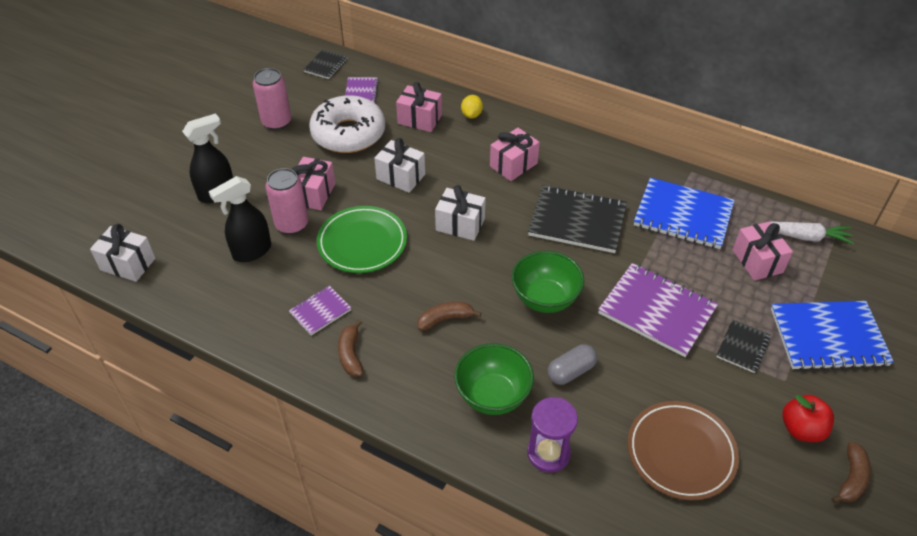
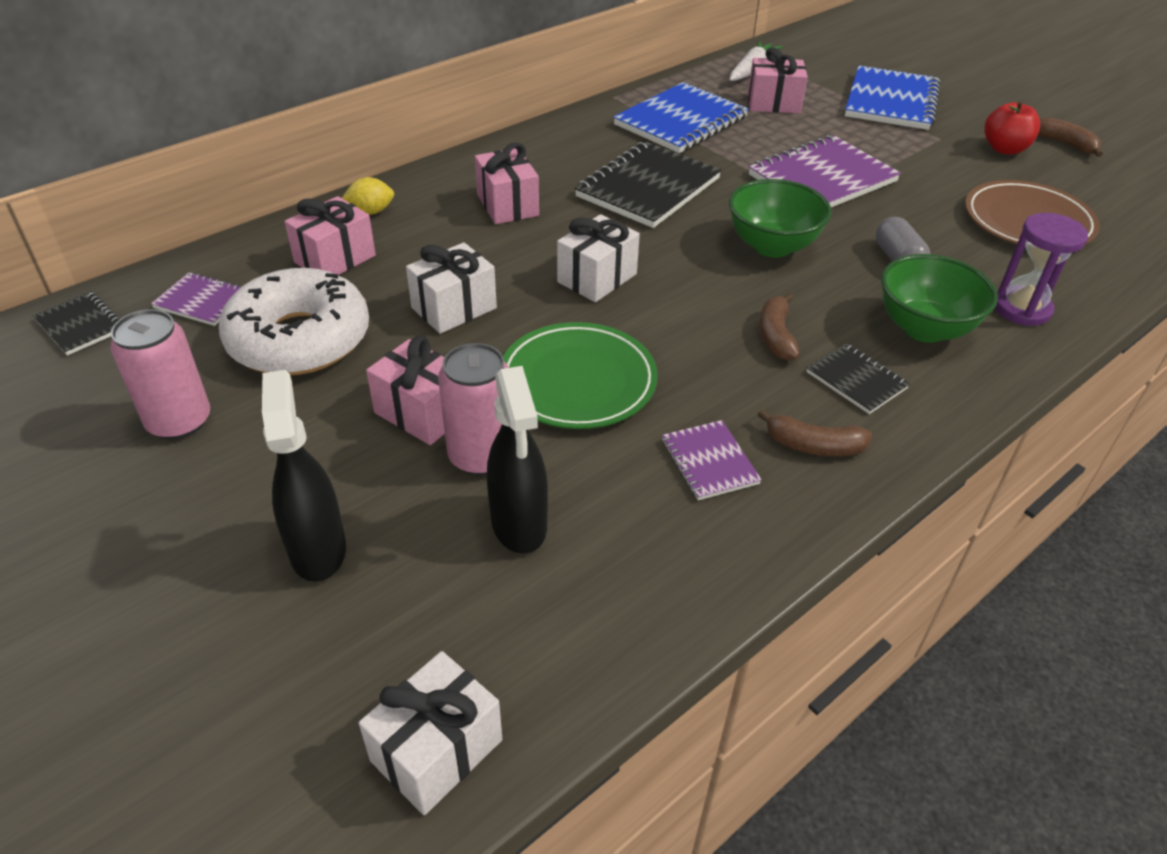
camera: 70 degrees left, 5 degrees down
yellow lemon [461,95,483,118] -> yellow lemon turned 45 degrees counterclockwise [342,177,394,214]
black notebook [716,319,771,373] -> black notebook moved to [806,343,910,414]

